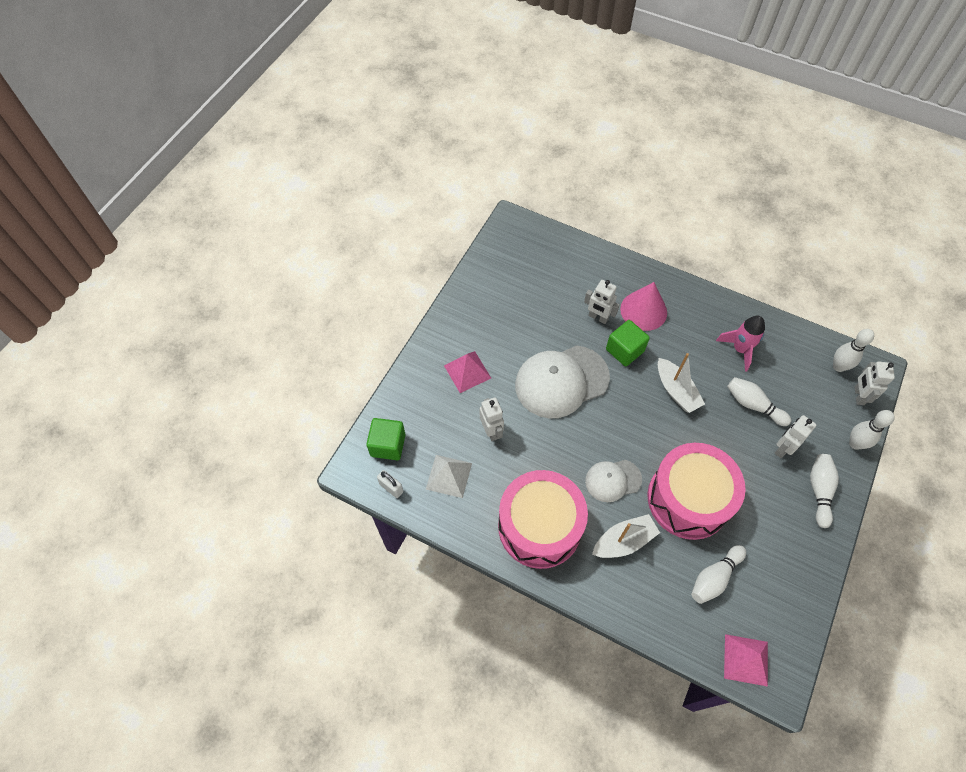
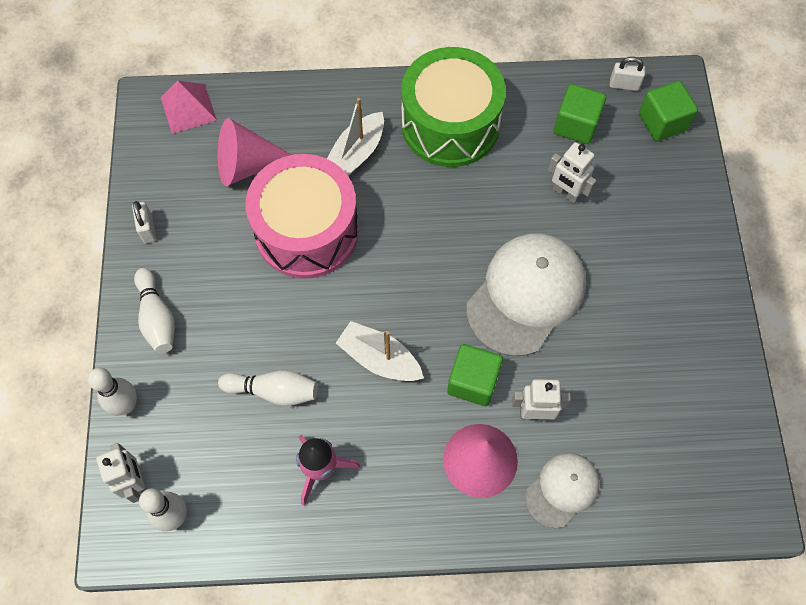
camera: 150 degrees right, 5 degrees up
white pyramid [426,455,472,498] -> green cube [554,84,606,144]
pink pyramid [444,351,491,393] -> none
pink drum [498,470,588,569] -> green drum [401,47,506,167]
white cap [585,460,642,502] -> white cap moved to [525,453,600,528]
white bowling pin [691,545,746,604] -> pink cone [218,118,291,186]
white robot [774,415,816,458] -> none
none -> white padlock [132,201,156,243]

